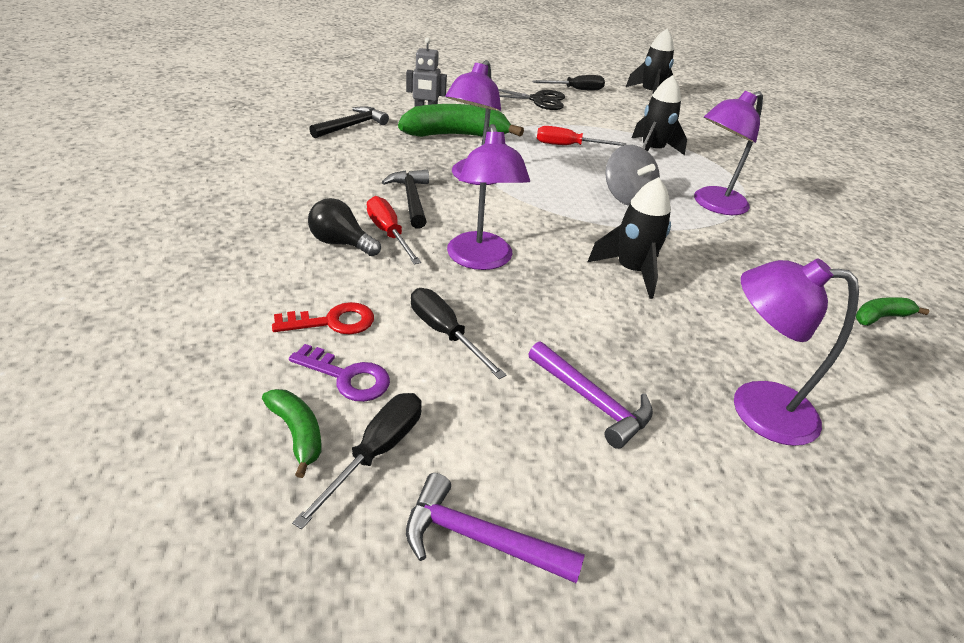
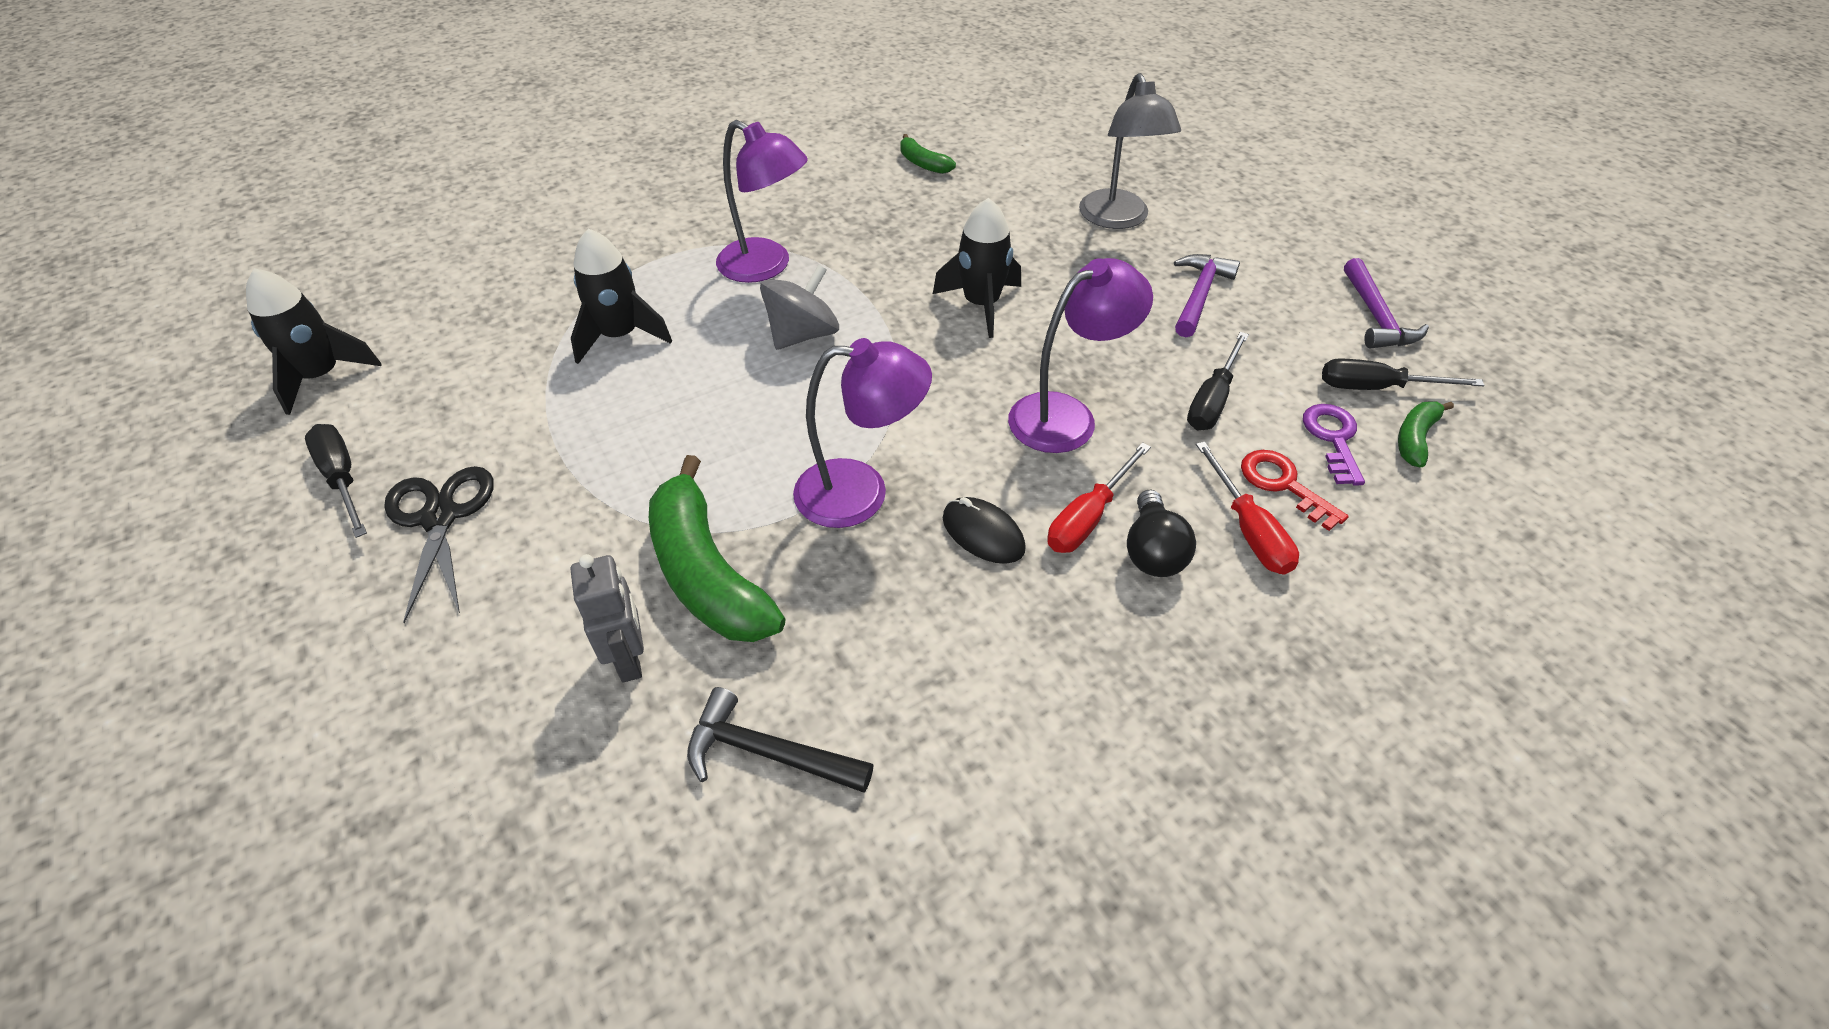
camera: 110 degrees left, 10 degrees up
black hammer [382,170,429,229] -> black mouse [943,497,1026,564]
red screwdriver [537,126,626,146] -> red screwdriver moved to [1196,442,1299,575]
purple lamp [734,258,859,446] -> grey lamp [1079,73,1181,229]

